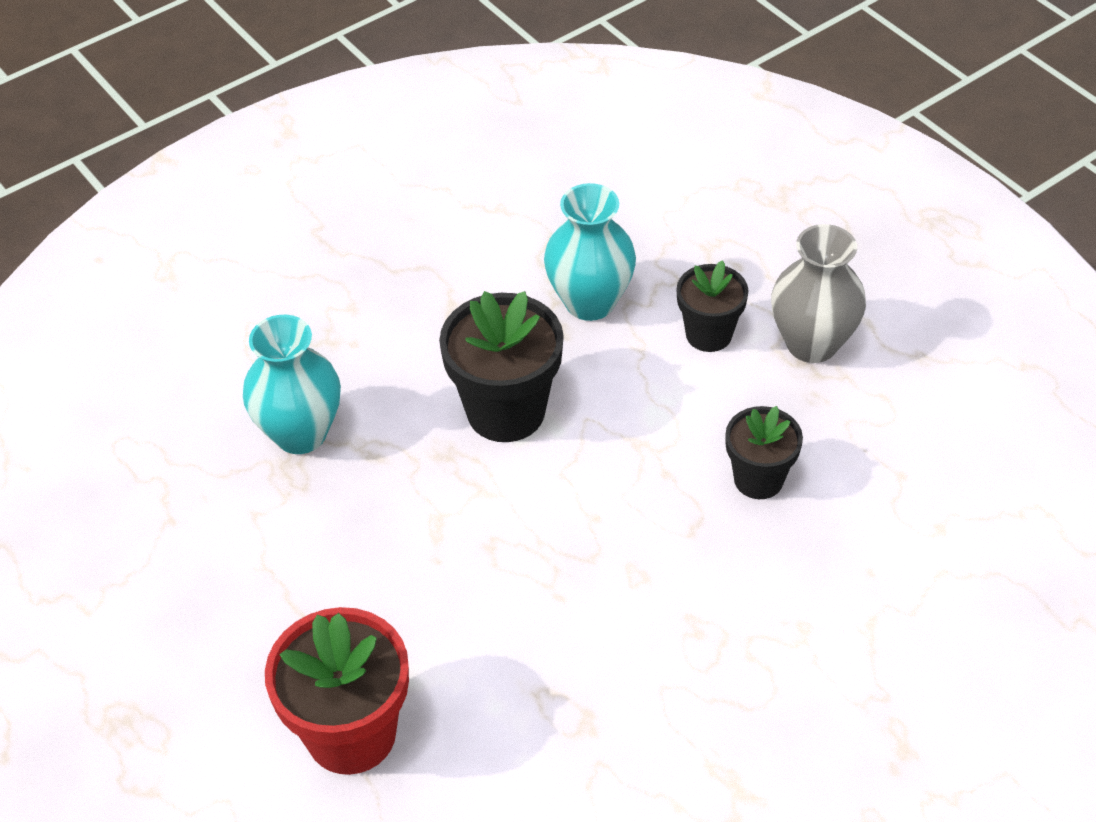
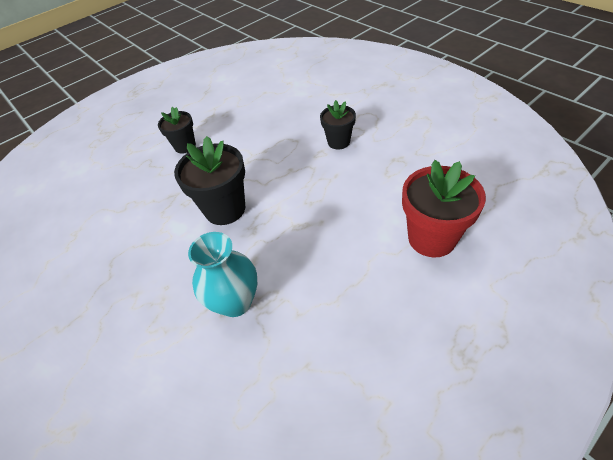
camera: 90 degrees left, 0 degrees up
turquoise vase [544,183,636,321] -> none
black flower pot [725,406,803,499] -> black flower pot moved to [320,100,356,150]
grey vase [771,224,866,363] -> none

